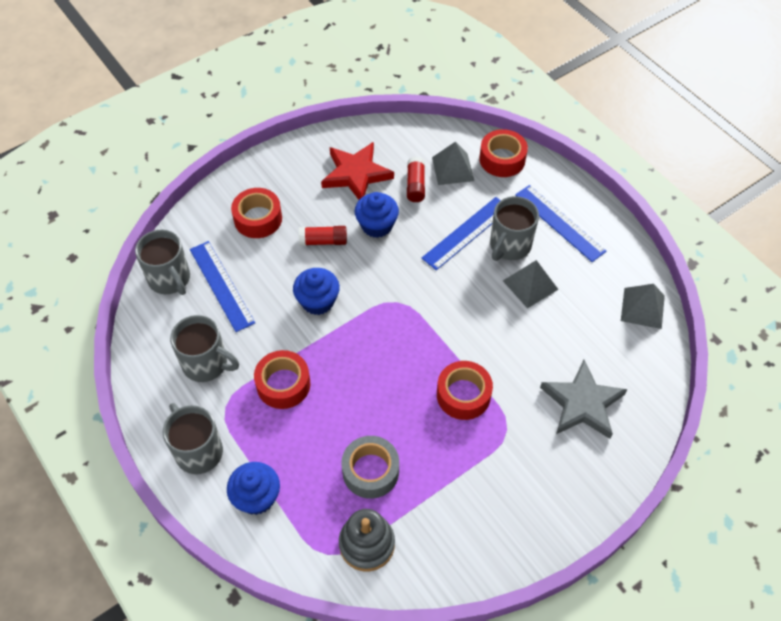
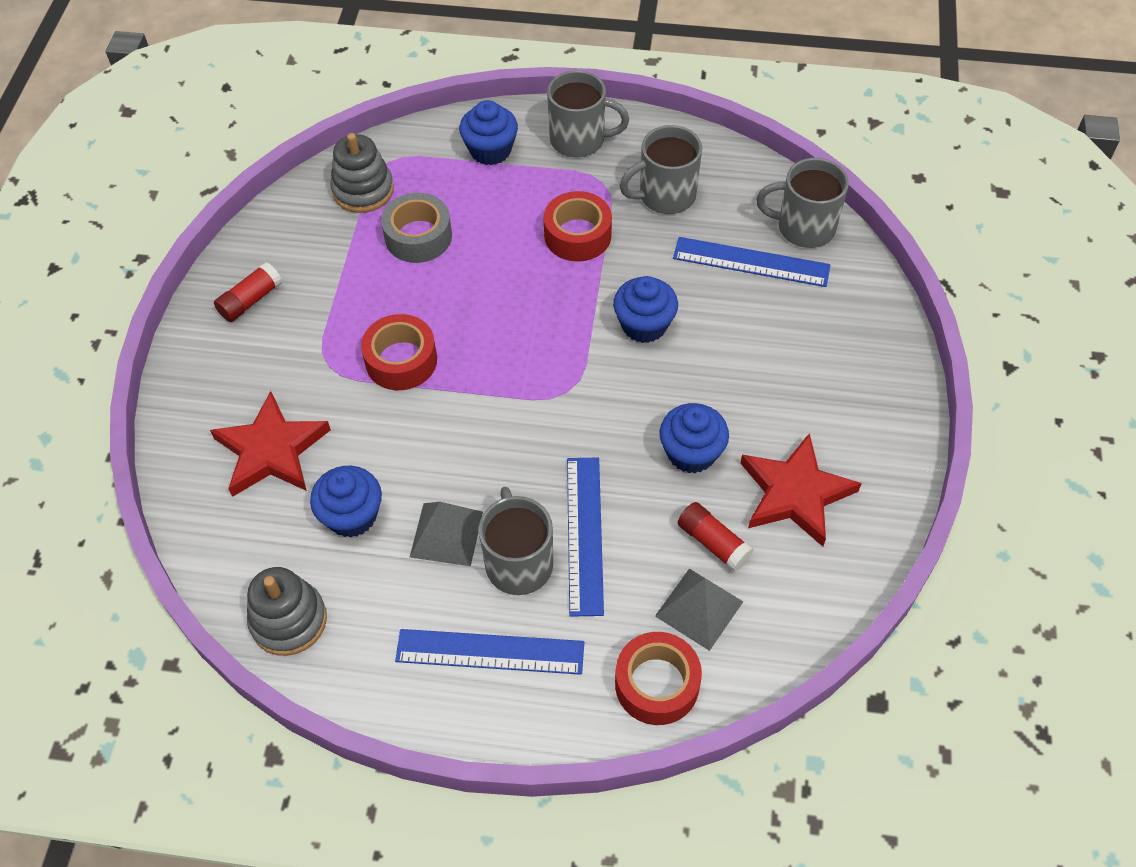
camera: 135 degrees right, 0 degrees up
red tape [231,188,282,238] -> none
red glue stick [299,226,347,246] -> red glue stick moved to [214,262,282,322]
grey star [540,360,628,439] -> red star [210,391,331,497]
grey pyramid [621,284,665,329] -> grey stacking toy [247,567,327,656]
none -> blue cupcake [310,466,382,538]

